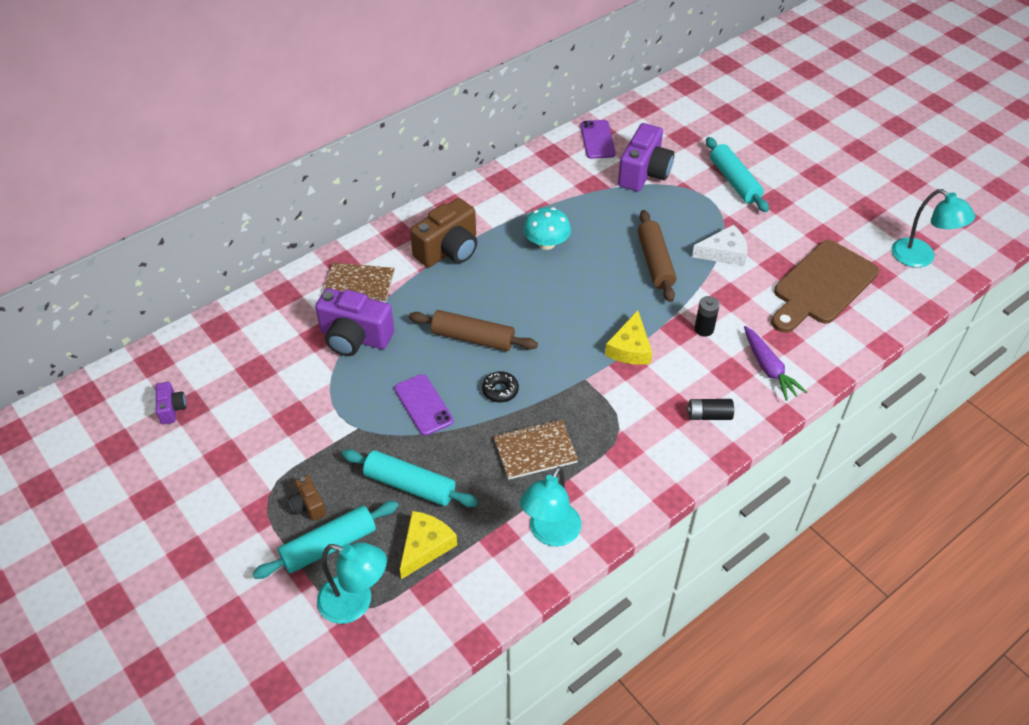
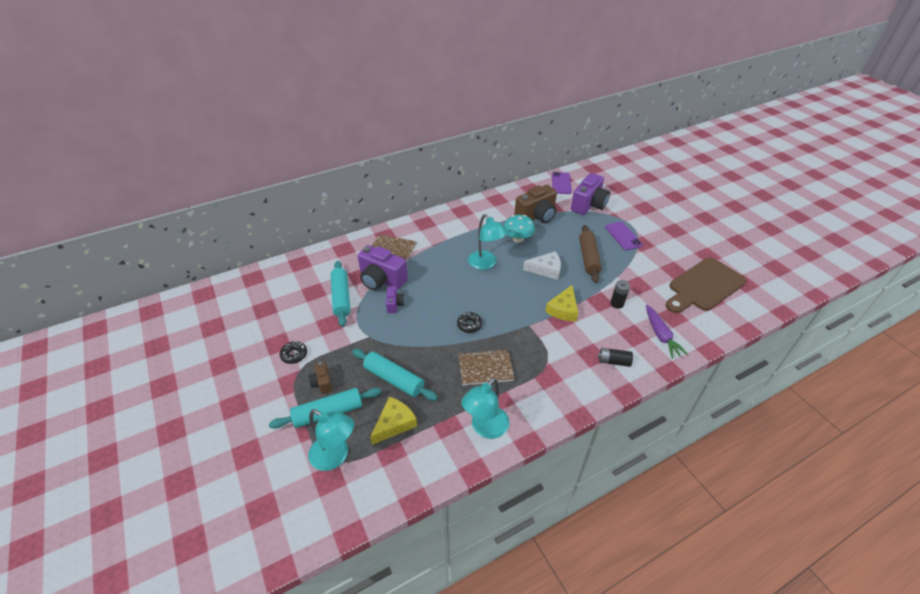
camera: 10 degrees right, 5 degrees down
purple camera [156,382,187,424] -> purple camera moved to [386,287,405,313]
purple phone [394,374,453,436] -> purple phone moved to [605,222,642,250]
brown rolling pin [409,310,538,351] -> none
brown camera [410,198,477,267] -> brown camera moved to [514,185,557,223]
white cheese [692,225,747,266] -> white cheese moved to [523,251,561,280]
turquoise rolling pin [706,137,769,212] -> turquoise rolling pin moved to [330,261,351,327]
turquoise lamp [892,189,975,268] -> turquoise lamp moved to [468,214,507,270]
none -> black donut [280,341,307,364]

